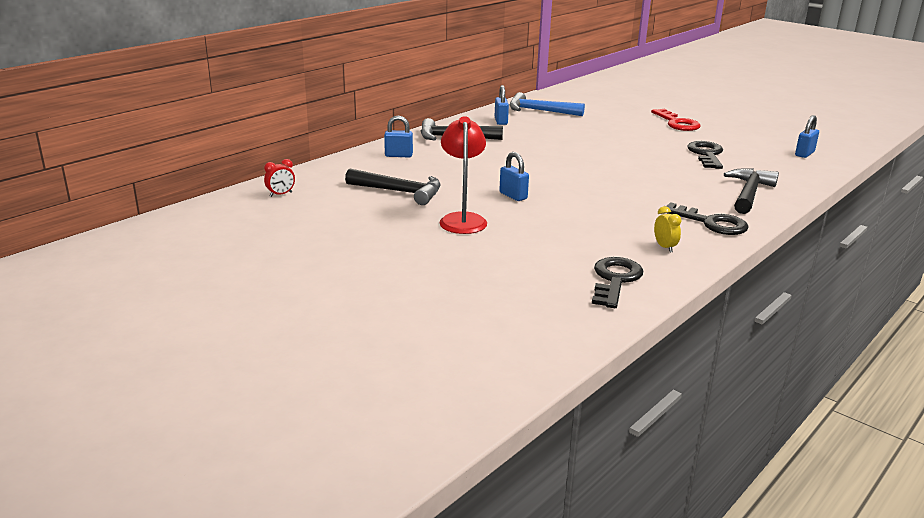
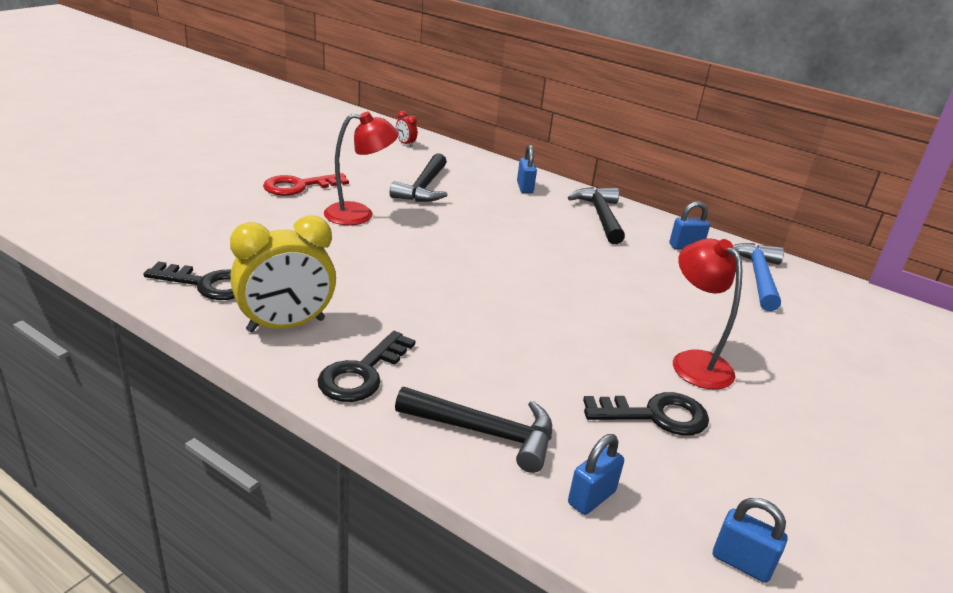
camera: 80 degrees right, 5 degrees up
blue padlock [499,152,529,201] -> blue padlock moved to [568,434,624,515]
red key [651,109,700,131] -> red key moved to [263,173,349,196]
yellow clock [654,206,682,253] -> yellow clock [230,215,336,332], size x2.35
none -> red lamp [673,238,742,390]

